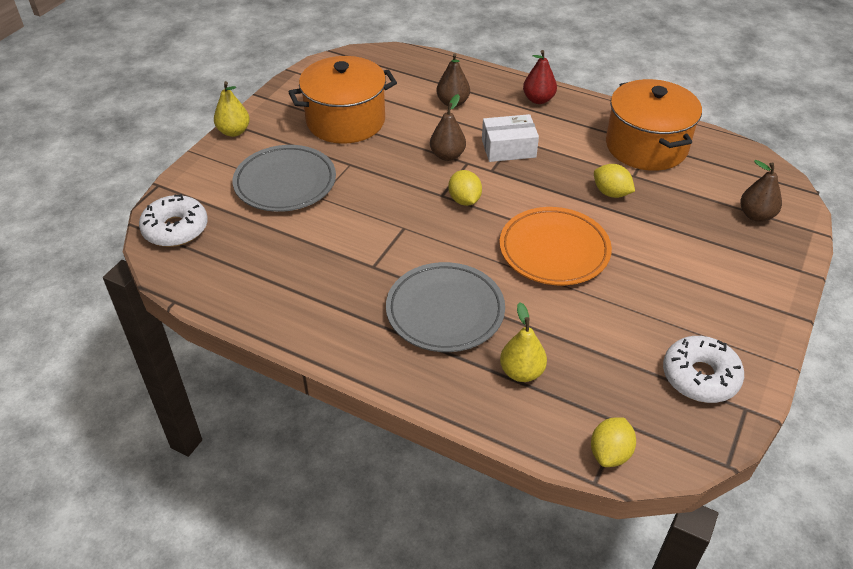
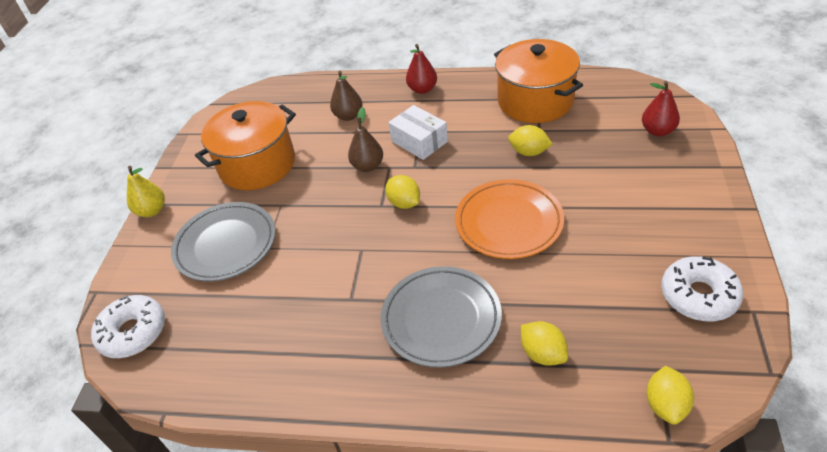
camera: 15 degrees left, 0 degrees up
white box [482,114,539,162] -> white box turned 75 degrees clockwise [388,105,448,160]
yellow pear [500,302,547,382] -> yellow lemon [521,321,568,366]
brown pear [740,160,782,222] -> red pear [642,81,680,136]

